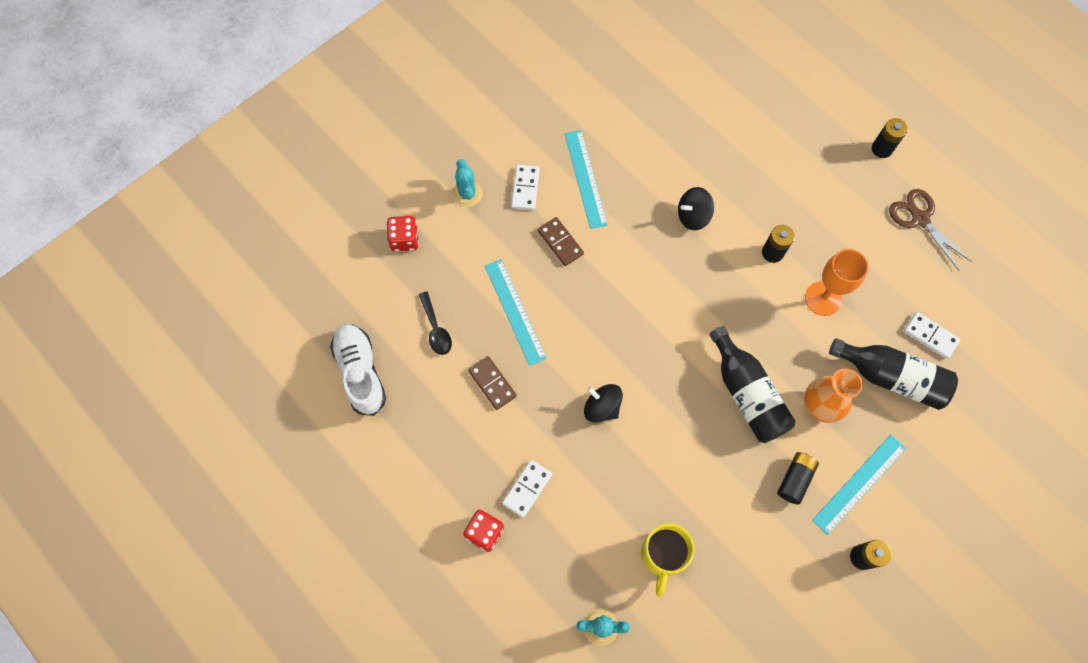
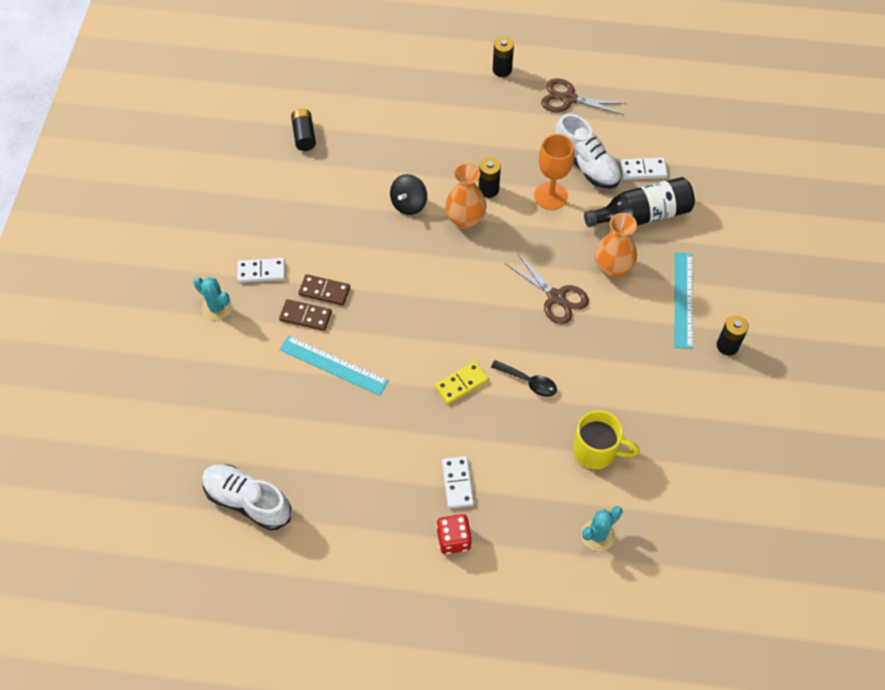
camera: 40 degrees left, 10 degrees down
red dice [387,216,419,252] -> none
black spoon [419,291,452,355] -> black spoon moved to [491,360,557,397]
brown domino [468,356,517,410] -> brown domino moved to [279,299,332,331]
white domino [511,165,540,210] -> white domino turned 60 degrees counterclockwise [237,258,285,283]
turquoise ruler [565,130,608,229] -> none
black spinning top [584,384,623,422] -> yellow domino [435,361,489,404]
yellow mug [641,523,695,597] -> yellow mug turned 45 degrees counterclockwise [573,410,640,469]
black bottle [709,326,796,443] -> brown scissors [505,253,589,324]
black battery [777,452,819,505] -> black battery moved to [291,109,316,151]
none -> orange vase [445,163,487,229]
none -> white shoe [555,114,621,189]

